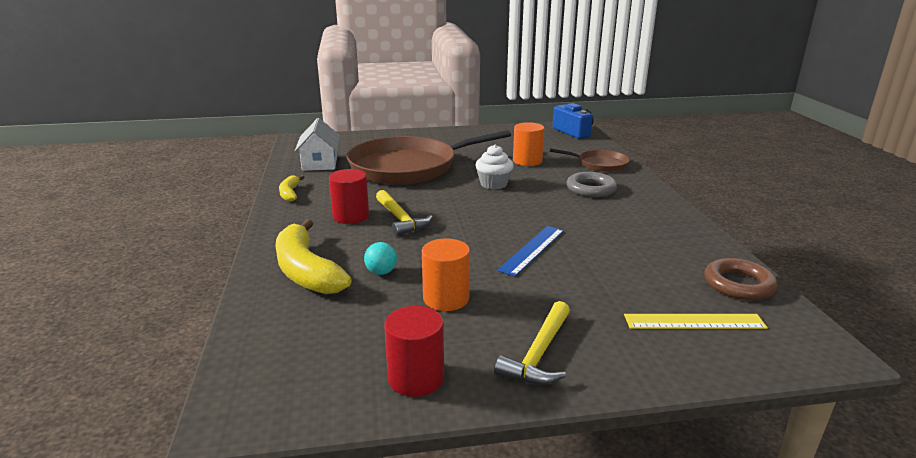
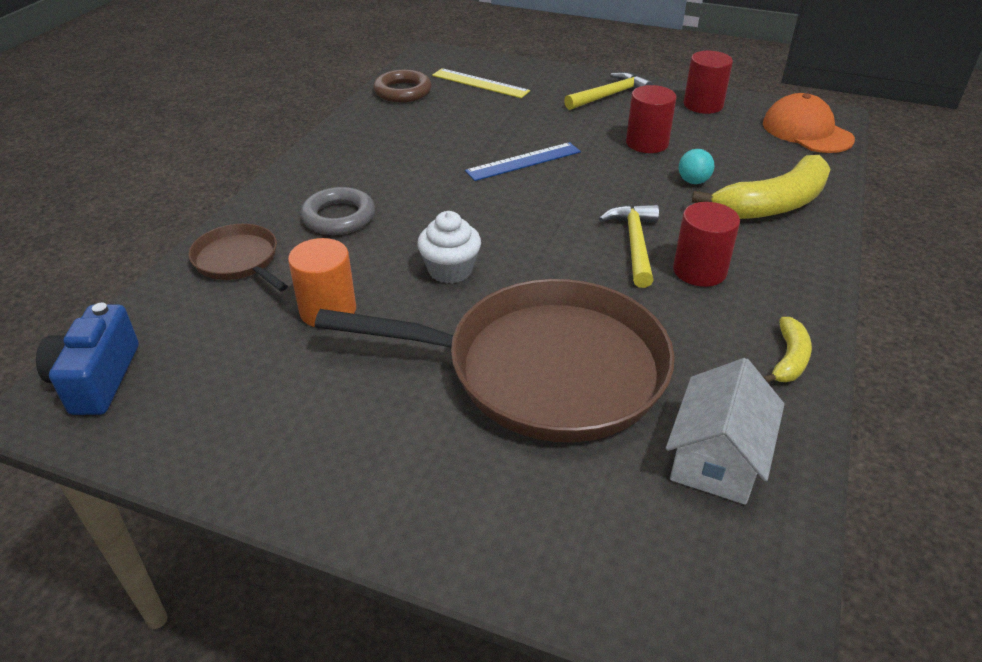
camera: 150 degrees left, 15 degrees up
yellow banana [275,219,352,294] -> yellow banana turned 60 degrees clockwise [692,155,831,219]
orange cylinder [422,238,470,311] -> red cylinder [626,85,676,153]
none -> orange cap [763,93,855,153]

